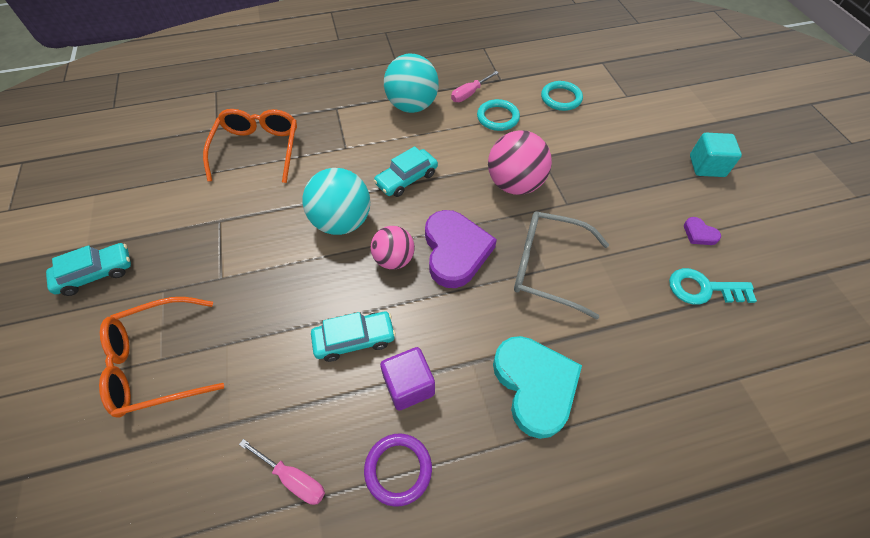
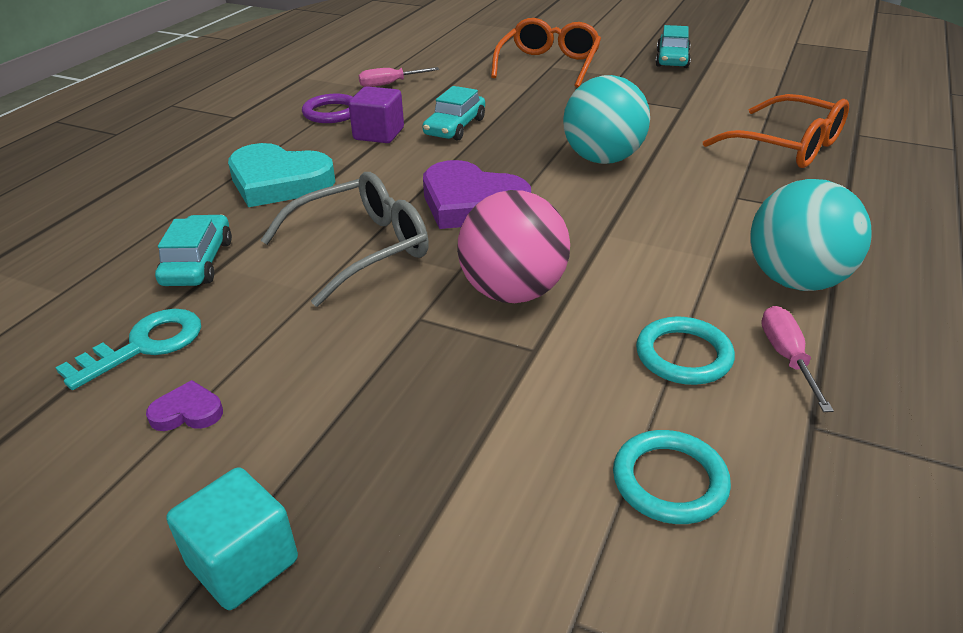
camera: 130 degrees right, 20 degrees down
pink ball [371,226,415,270] -> none
turquoise car [373,146,438,197] -> turquoise car moved to [155,215,232,286]

